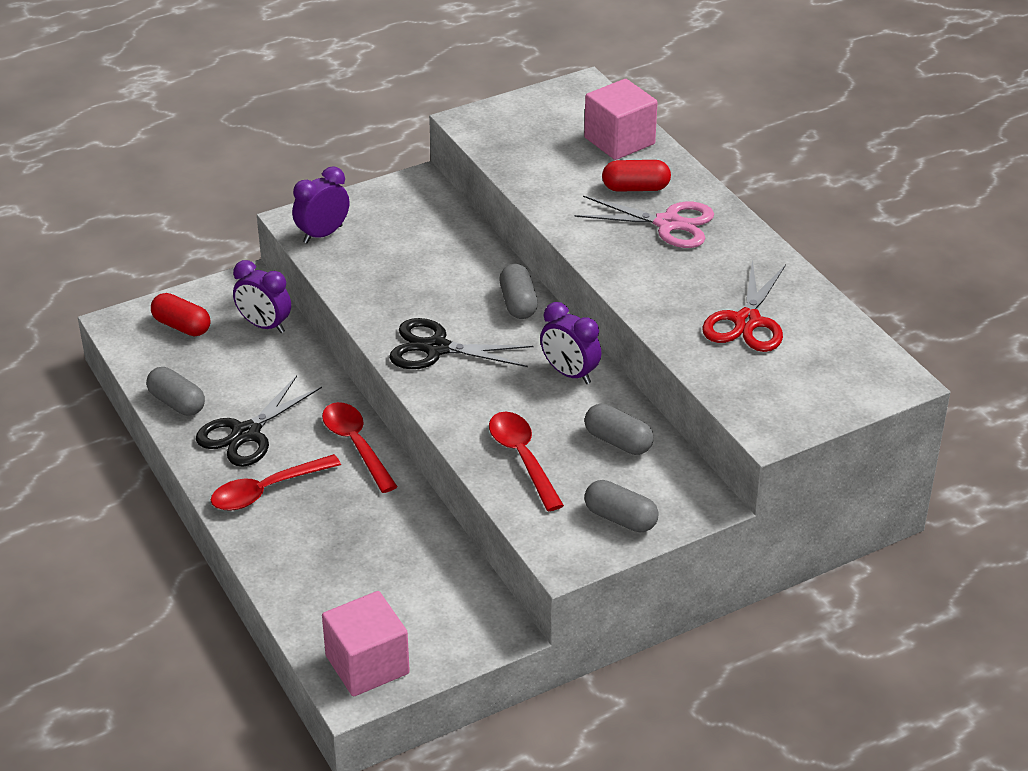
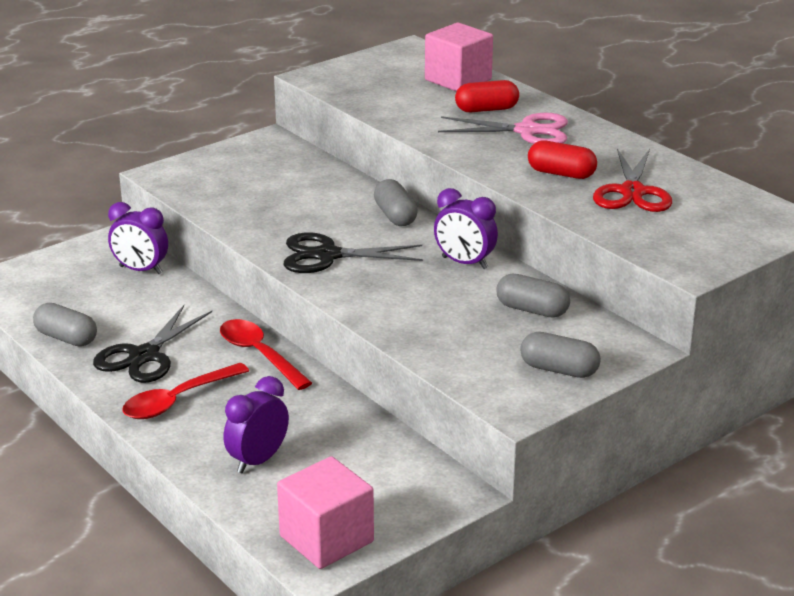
camera: 10 degrees left, 10 degrees down
red capsule [151,293,210,336] -> red capsule moved to [528,140,597,179]
purple clock [292,166,350,243] -> purple clock moved to [224,376,289,474]
red spoon [489,412,564,511] -> none

